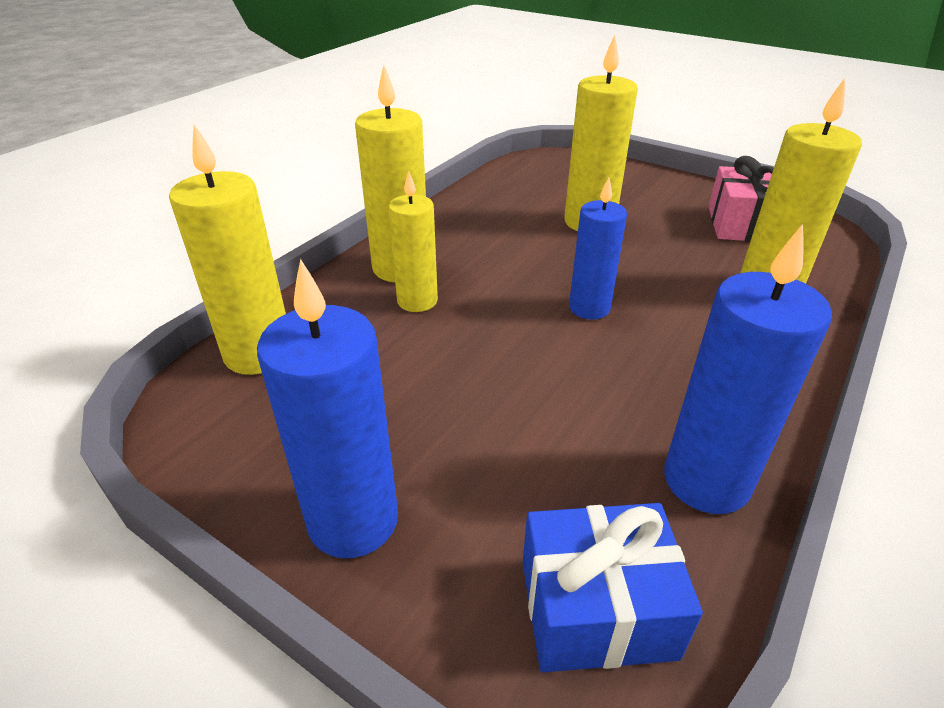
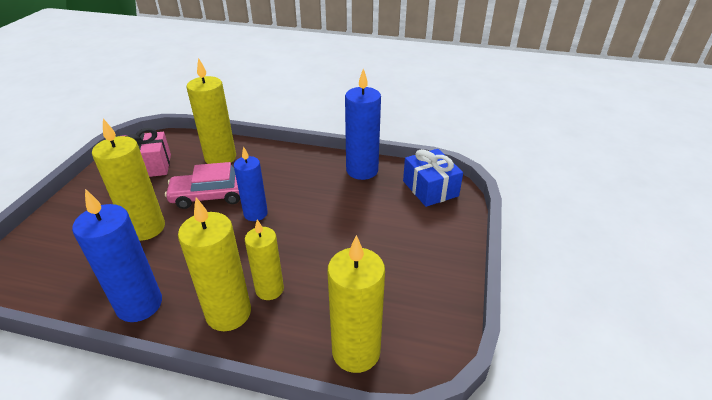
camera: 110 degrees left, 0 degrees up
blue candle [257,259,398,558] -> blue candle moved to [72,189,162,322]
none -> pink car [165,162,240,209]

